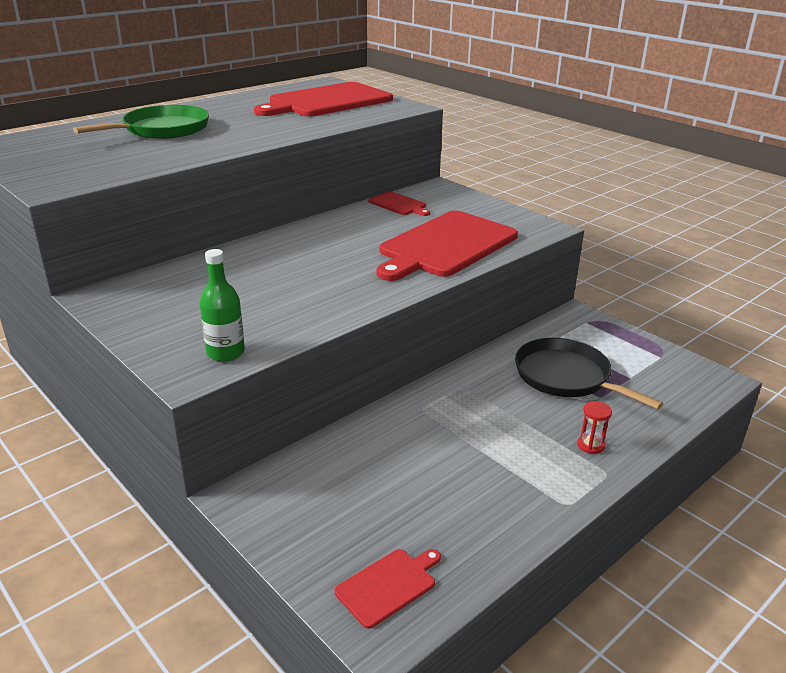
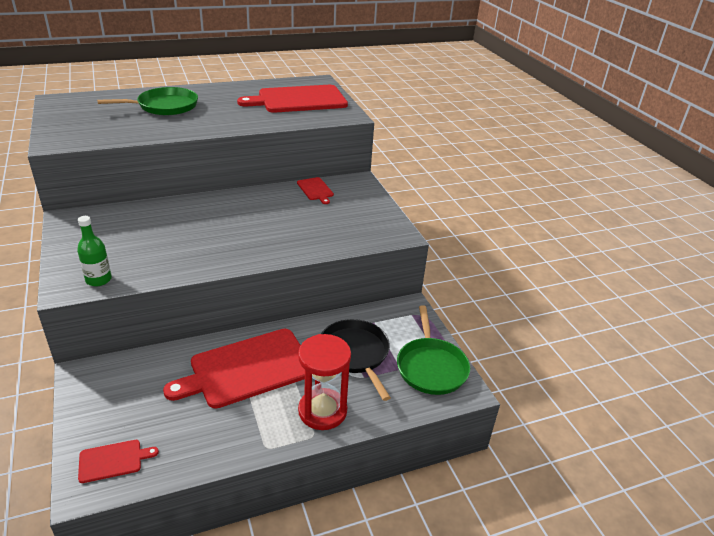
camera: 20 degrees right, 5 degrees up
red cutting board [377,211,518,281] -> red cutting board moved to [163,329,305,408]
red hourglass [577,401,612,454] -> red hourglass [298,334,351,430], size x2.48
none -> green pan [397,305,470,395]

